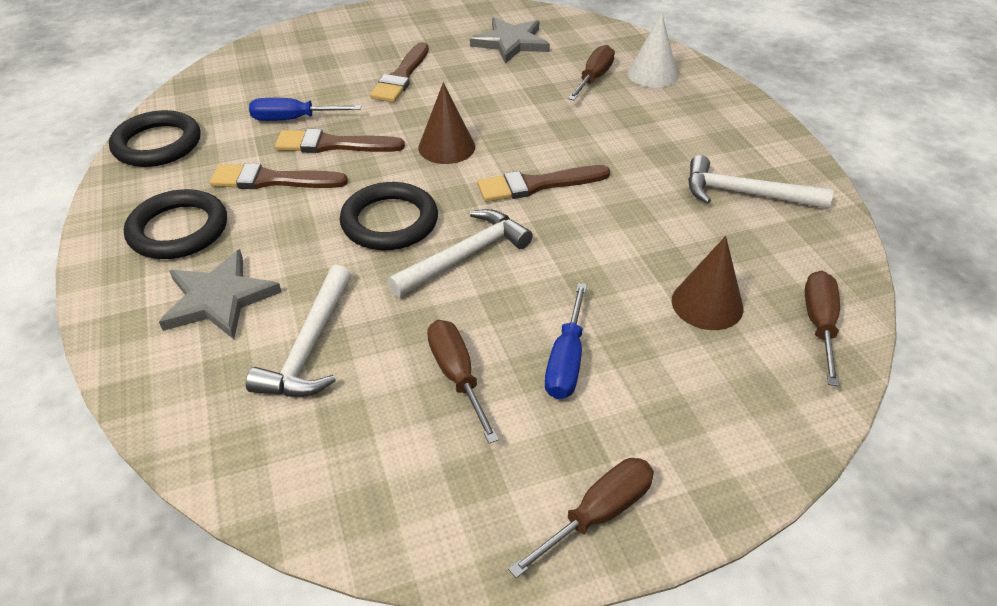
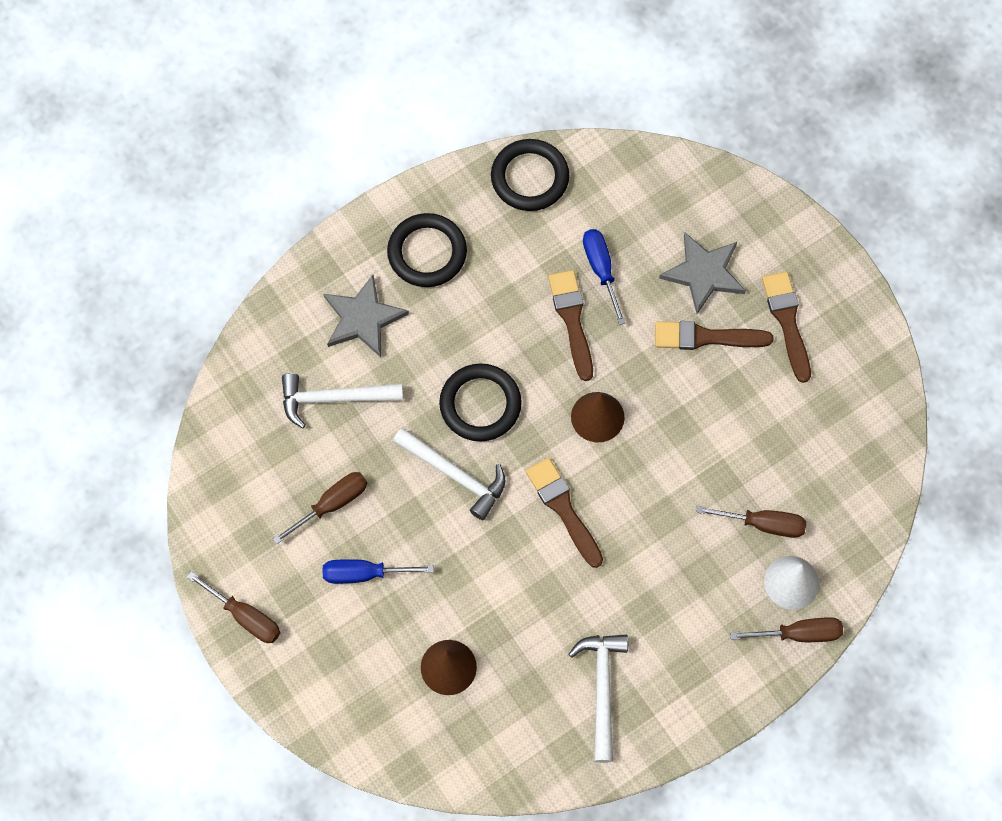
camera: 75 degrees right, 25 degrees up
brown brush [210,163,348,189] -> brown brush moved to [762,272,811,383]
grey star [470,17,550,64] -> grey star moved to [659,233,746,314]
brown screwdriver [805,271,840,386] -> brown screwdriver moved to [730,617,843,642]

